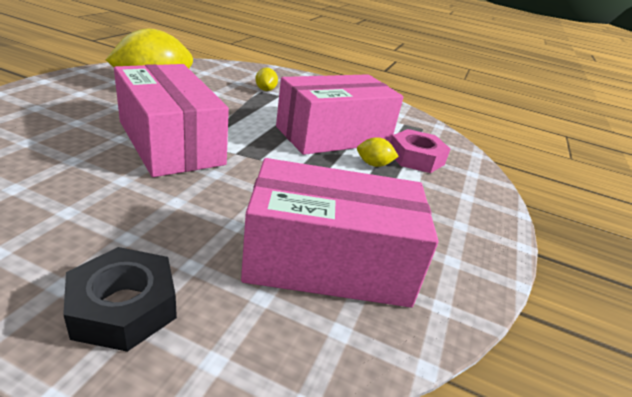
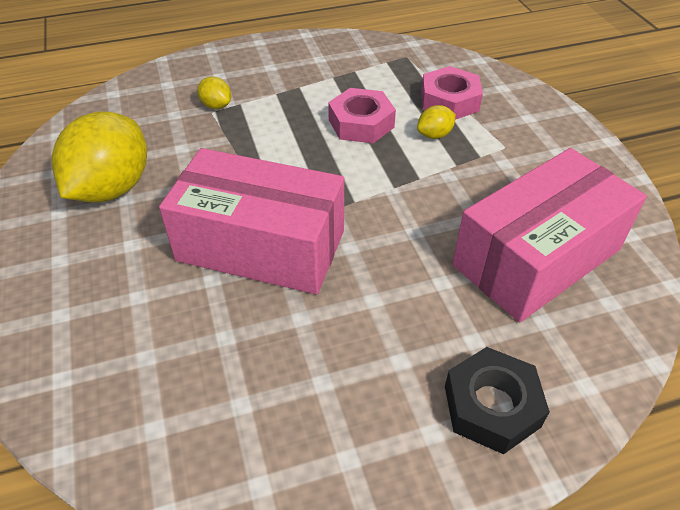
camera: 35 degrees left, 15 degrees up
pink box [276,74,404,155] -> pink nut [328,88,396,143]

